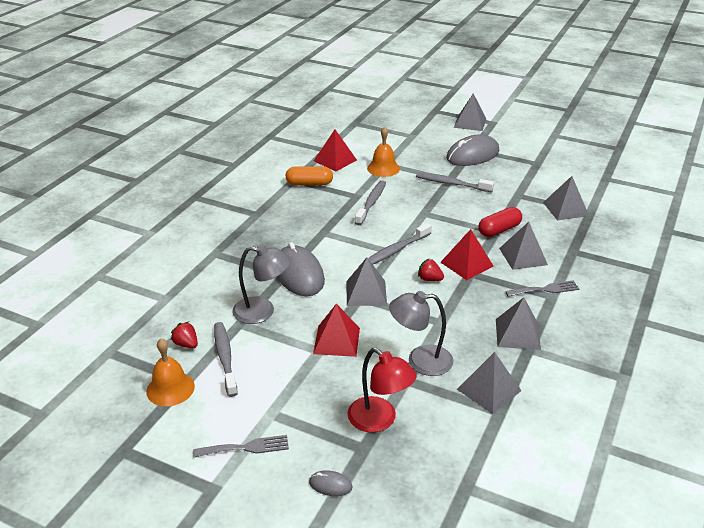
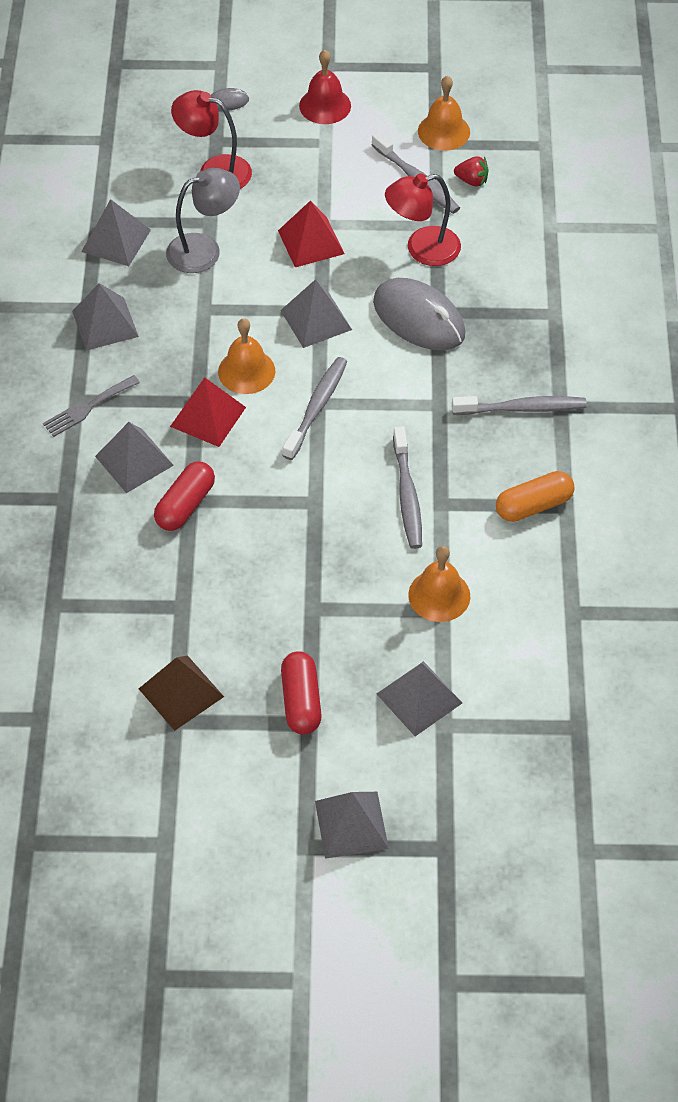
camera: 155 degrees right, 20 degrees up
grey fork [193,435,289,457] -> red bell [299,50,351,124]
grey lamp [232,245,291,324] -> red lamp [385,174,461,266]
red pyramid [314,130,357,171] -> none
grey toothbrush [416,173,494,192] -> grey toothbrush moved to [452,396,587,415]
red strawberry [418,259,444,281] -> orange bell [218,318,275,394]
grey mouse [446,135,499,166] -> red capsule [281,651,322,734]
grey pyramid [543,176,589,220] -> grey pyramid moved to [377,661,462,736]
none -> brown pyramid [139,656,224,731]

